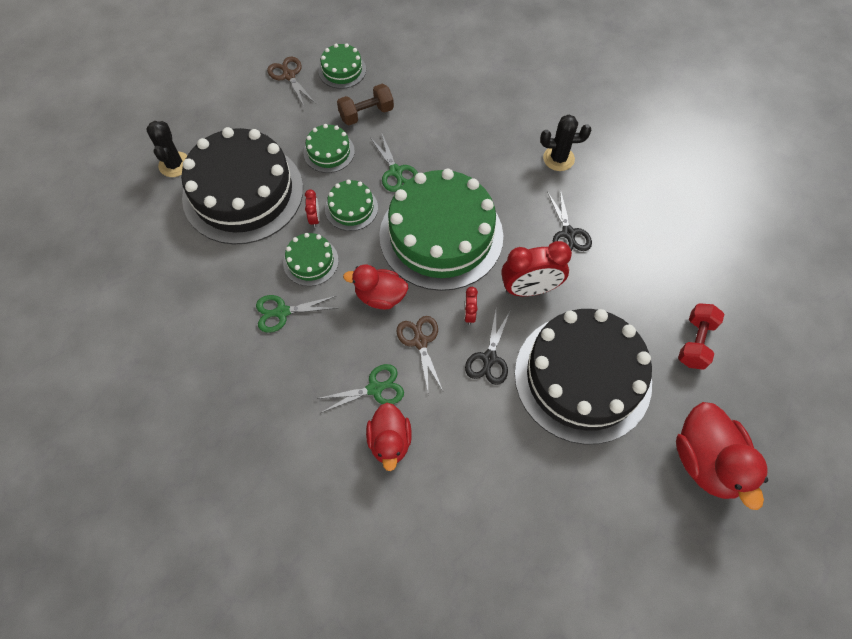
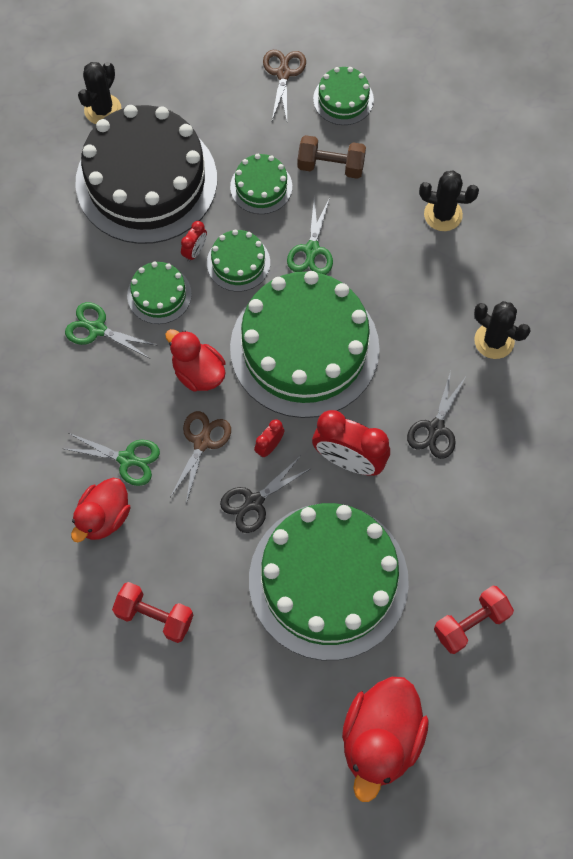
camera: 35 degrees right, 5 degrees up
black cake [515,309,652,444] -> green cake [249,503,409,660]
none -> red dumbbell [112,582,193,643]
none -> black cactus [419,170,479,231]

